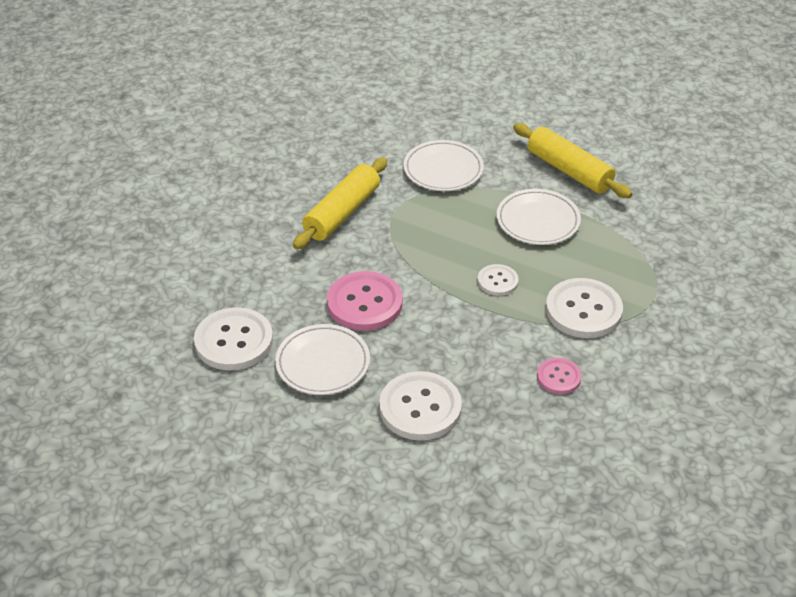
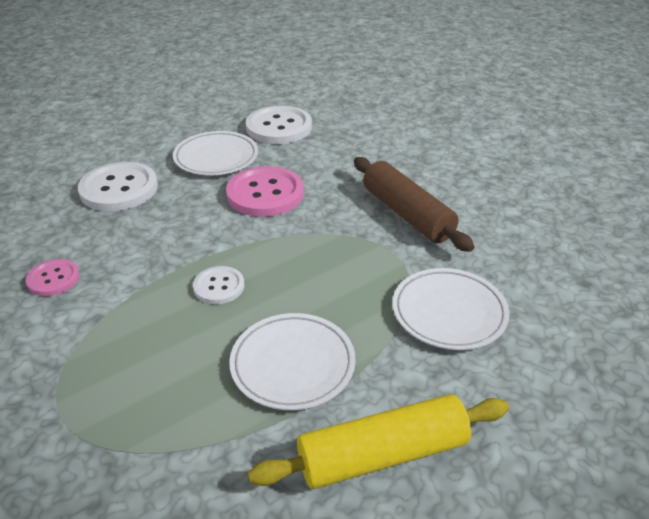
camera: 115 degrees right, 5 degrees down
yellow rolling pin [293,157,387,249] -> brown rolling pin [354,157,474,252]
white button [546,278,623,338] -> none

